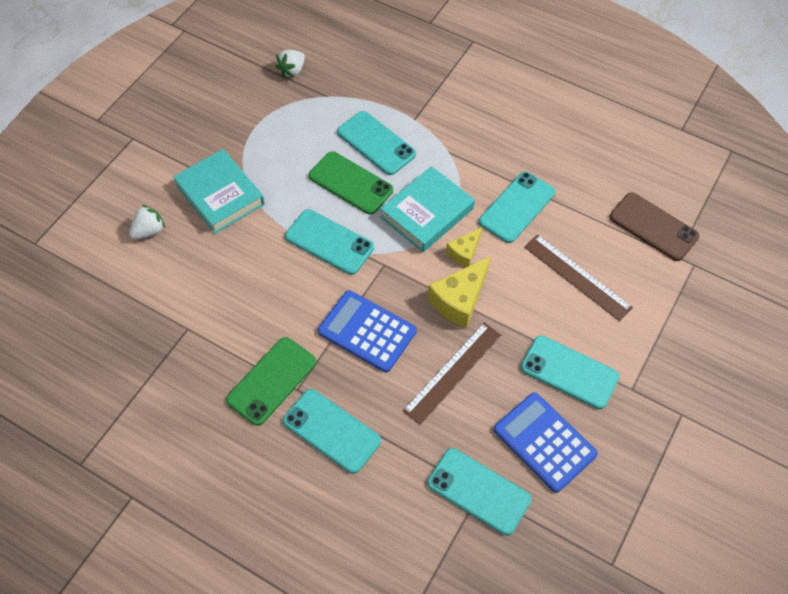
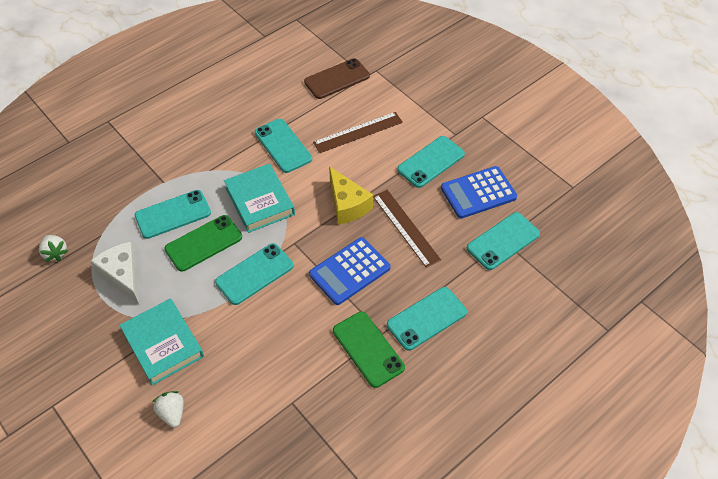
camera: 70 degrees left, 5 degrees down
turquoise book [173,149,265,234] -> turquoise book turned 75 degrees clockwise [119,299,204,385]
yellow cheese [446,227,482,267] -> none
none -> white cheese [90,242,139,304]

